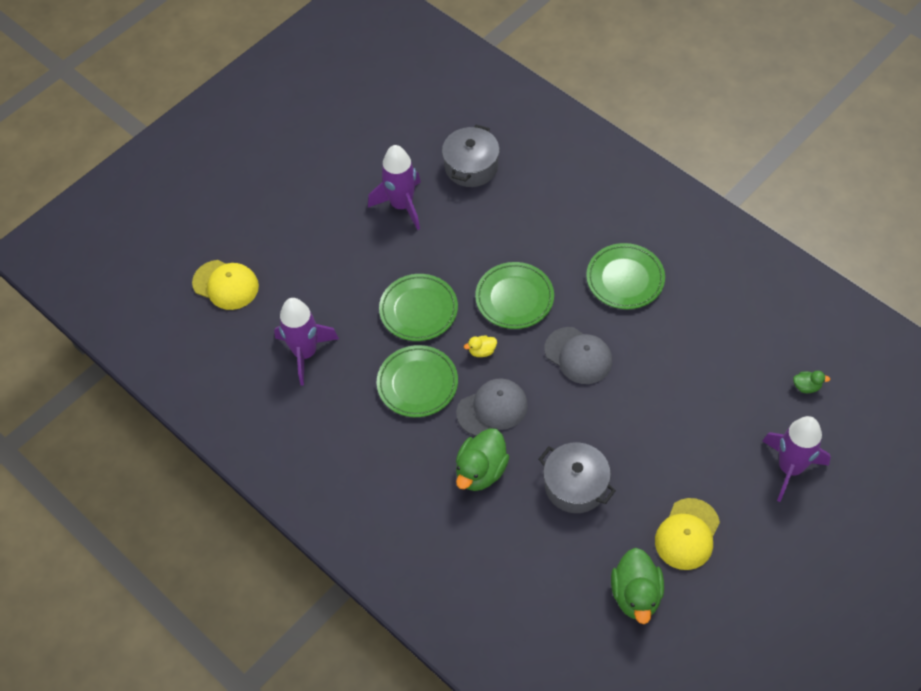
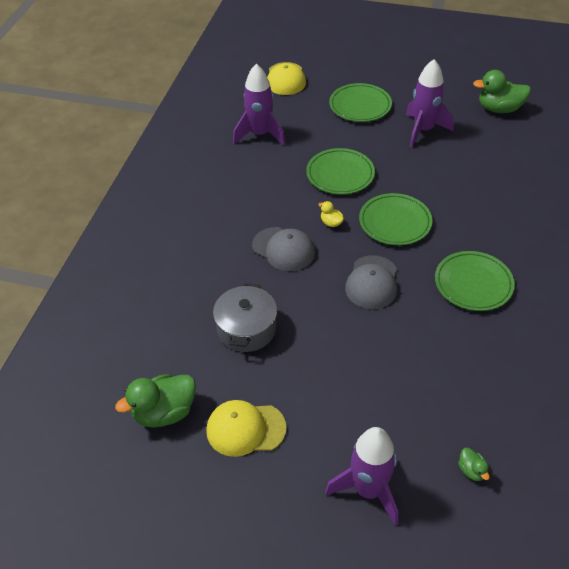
camera: 60 degrees right, 10 degrees down
green plate [377,345,458,417] -> green plate moved to [329,83,392,122]
grey pot [442,125,500,187] -> none
green duck [456,428,509,491] -> green duck moved to [473,70,531,113]

